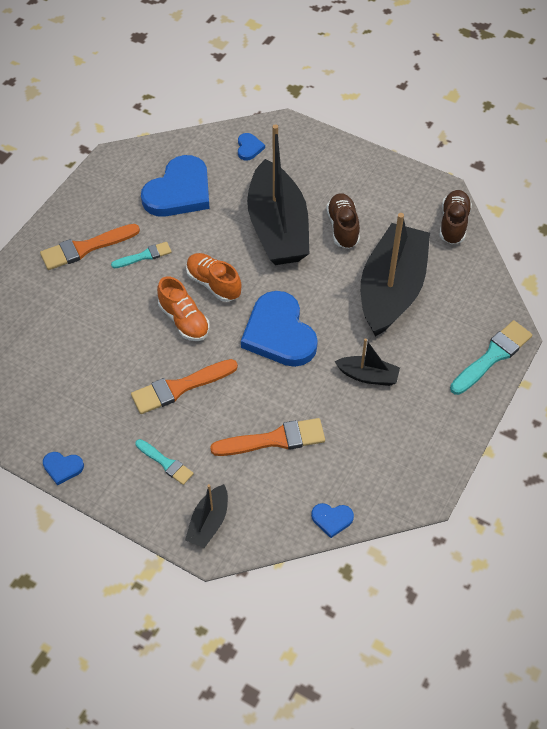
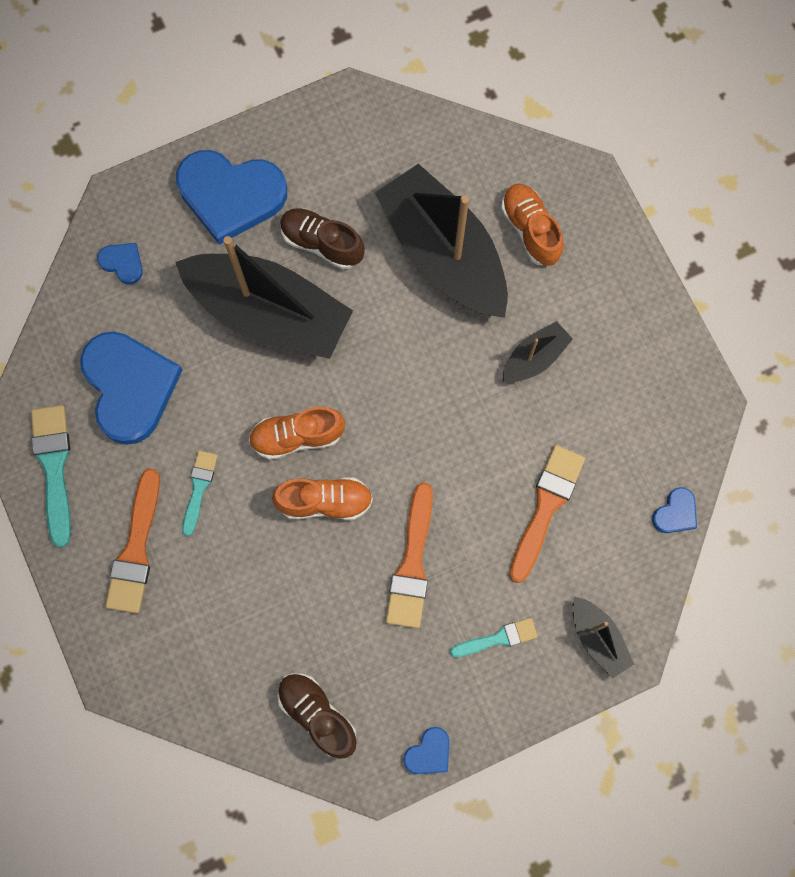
camera: 55 degrees left, 20 degrees up
blue heart [241,291,318,367] -> blue heart moved to [176,150,287,245]
brown shoe [440,190,472,244] -> brown shoe moved to [277,673,357,759]
turquoise brush [450,320,532,395] -> turquoise brush moved to [31,405,71,548]
none -> orange shoe [501,184,564,266]

